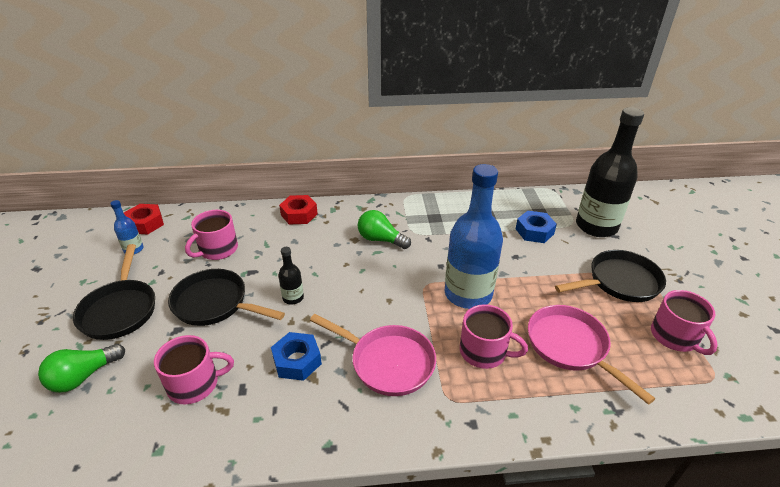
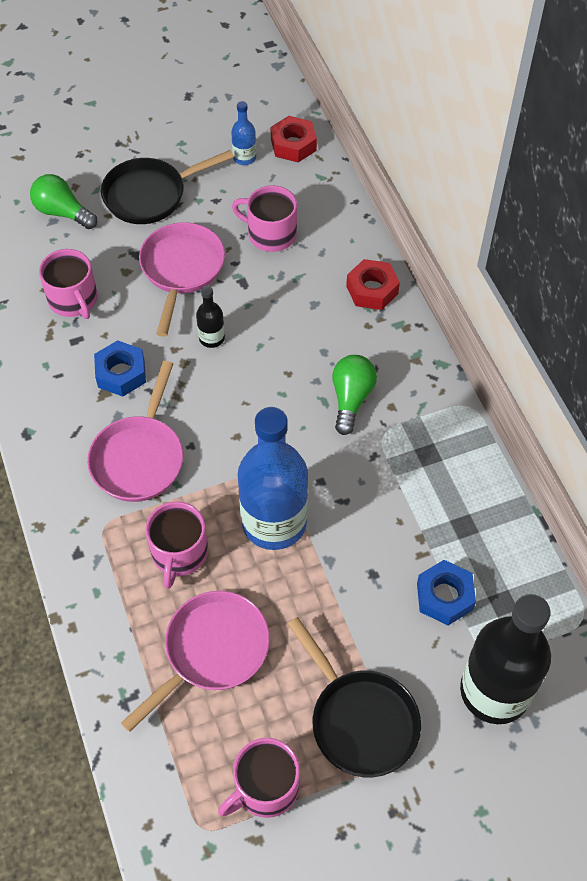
camera: 75 degrees right, 20 degrees up
black pan [168,269,285,326] -> pink pan [139,222,225,337]

